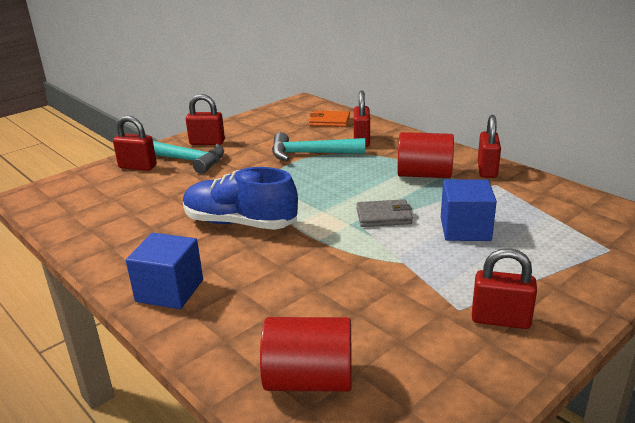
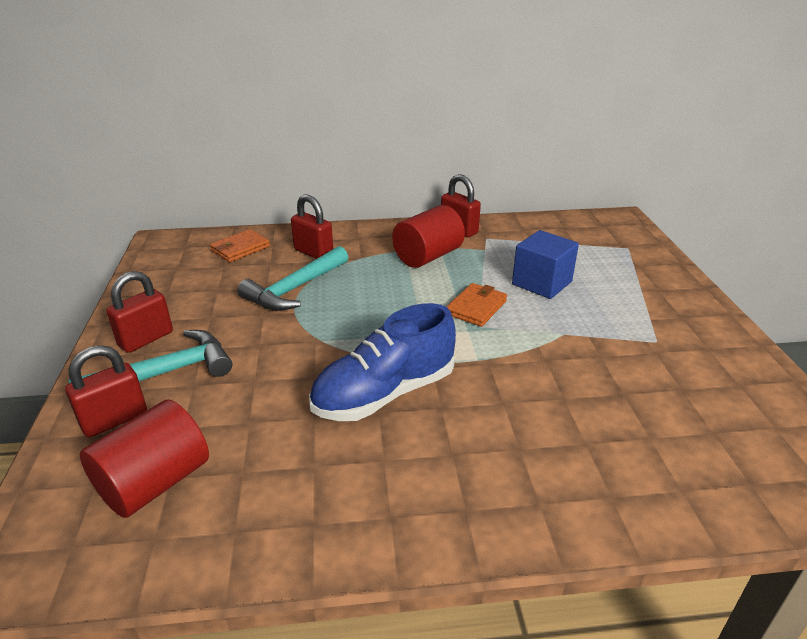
camera: 55 degrees left, 5 degrees up
blue cube [126,233,203,309] -> none
red cylinder [260,317,352,392] -> red cylinder moved to [80,400,209,518]
grey wallet [356,199,413,227] -> orange wallet [446,283,507,327]
red padlock [472,248,537,329] -> none

